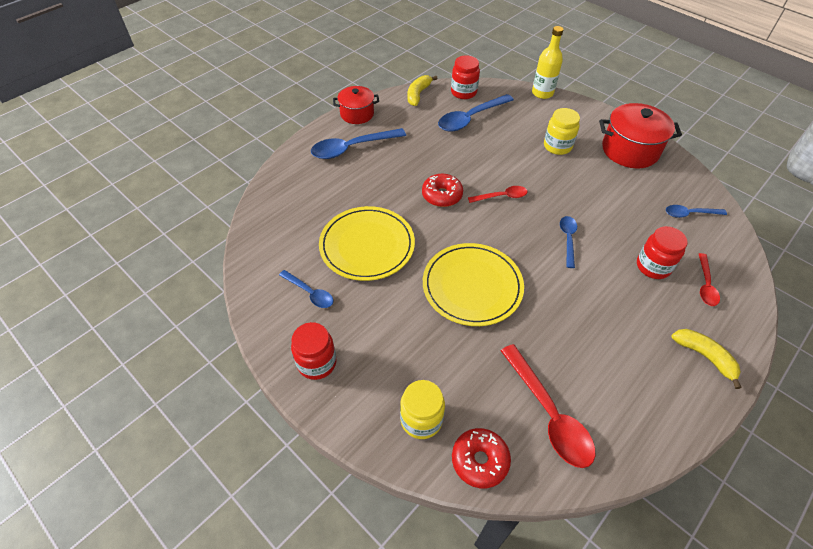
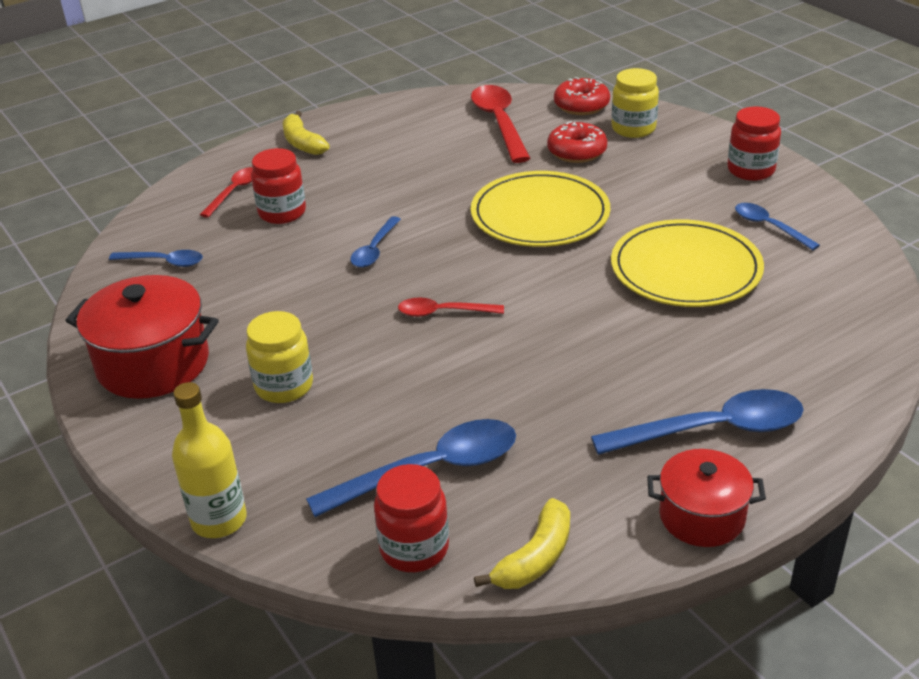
camera: 165 degrees left, 15 degrees down
red donut [422,174,463,207] -> red donut moved to [547,121,607,163]

